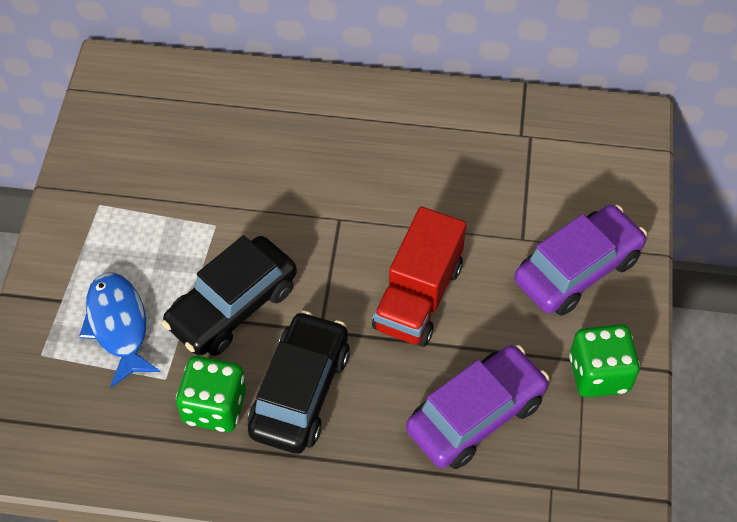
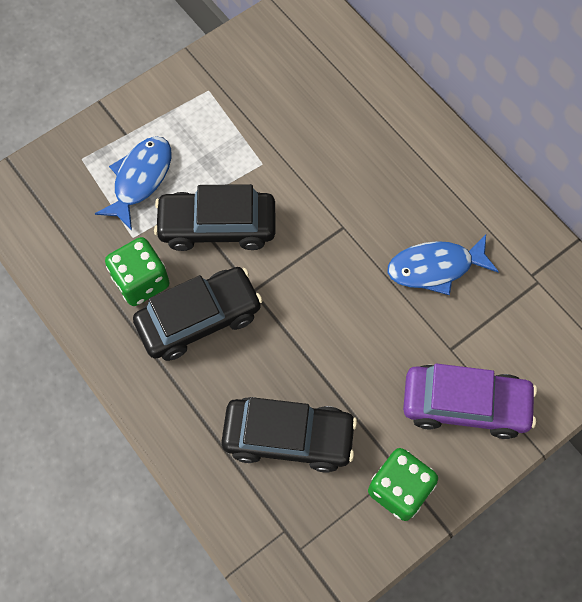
camera: 45 degrees right, 10 degrees up
red truck [372,206,466,347] -> none
purple car [406,345,550,469] -> black car [221,397,357,473]
none -> blue fish [388,234,499,295]

